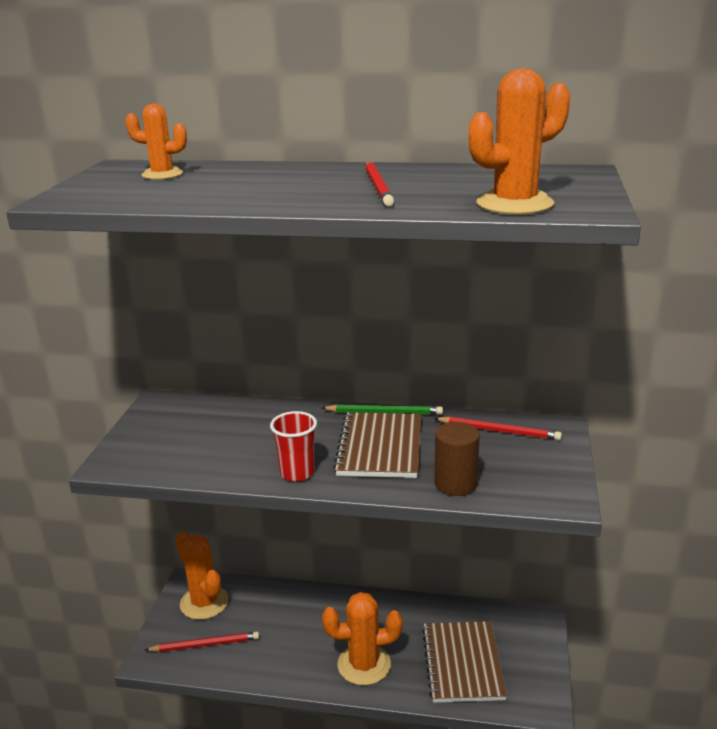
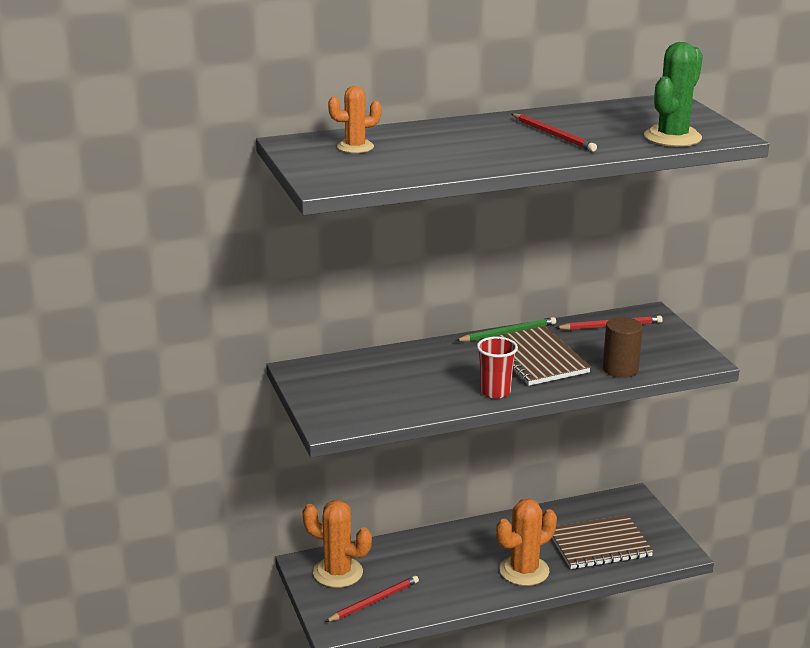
camera: 30 degrees left, 0 degrees up
brown notebook [422,621,507,703] -> brown notebook turned 75 degrees counterclockwise [552,515,653,569]
orange cactus [469,68,570,215] -> green cactus [644,42,703,147]

